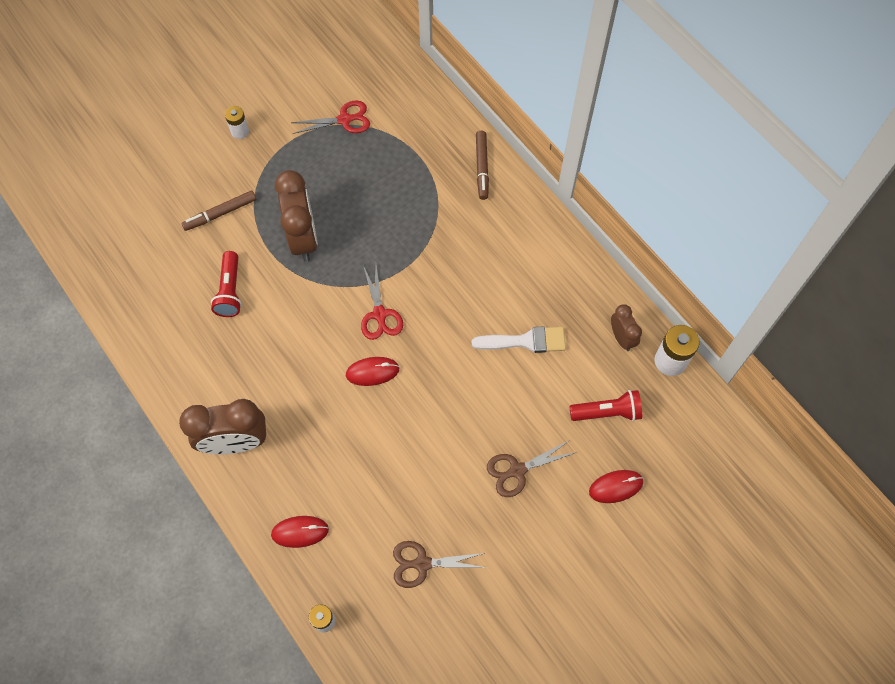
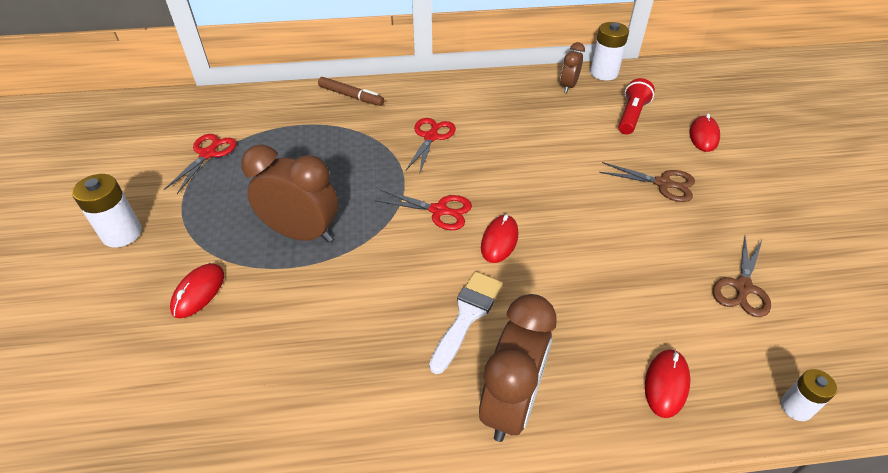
camera: 60 degrees left, 20 degrees down
brown marker [181,191,256,231] -> red mouse [170,263,224,318]
red flashlight [211,251,242,317] -> none
white battery [225,106,249,139] -> white battery [72,174,142,247], size x1.62
white brush [472,327,566,353] -> white brush moved to [429,272,503,374]
brown scissors [487,440,577,497] -> brown scissors turned 75 degrees counterclockwise [599,162,695,202]
brown clock [611,304,642,351] -> brown clock turned 75 degrees counterclockwise [560,42,585,93]
none -> red scissors [406,118,456,175]

